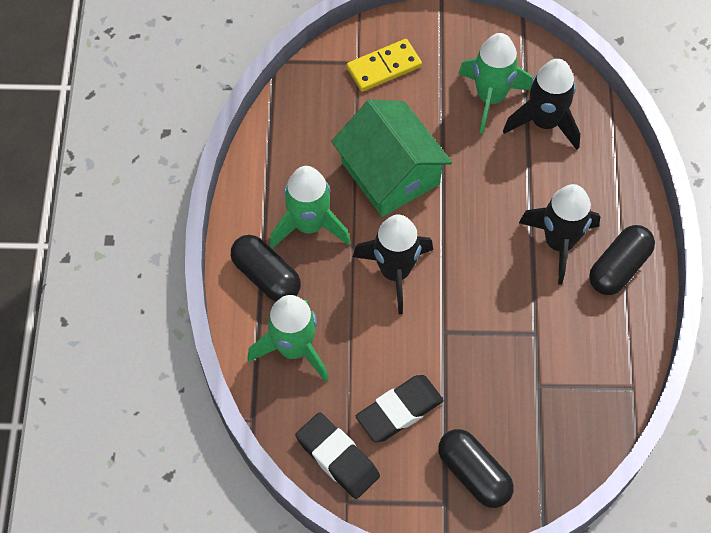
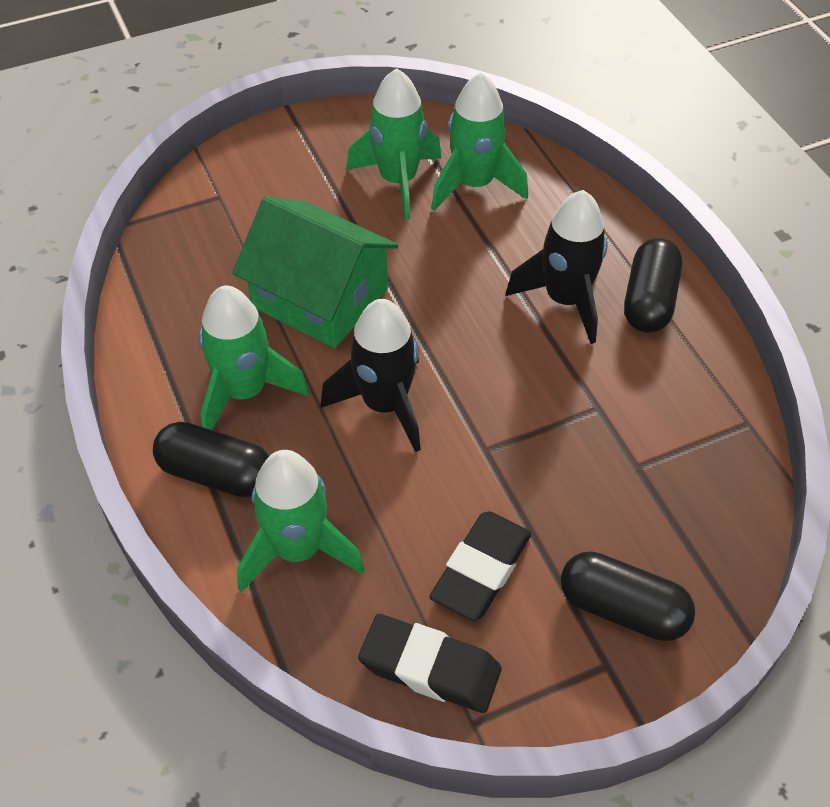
camera: 25 degrees left, 10 degrees down
yellow domino [347,39,422,92] -> none
black rocket [503,59,580,150] -> green rocket [431,73,528,211]

